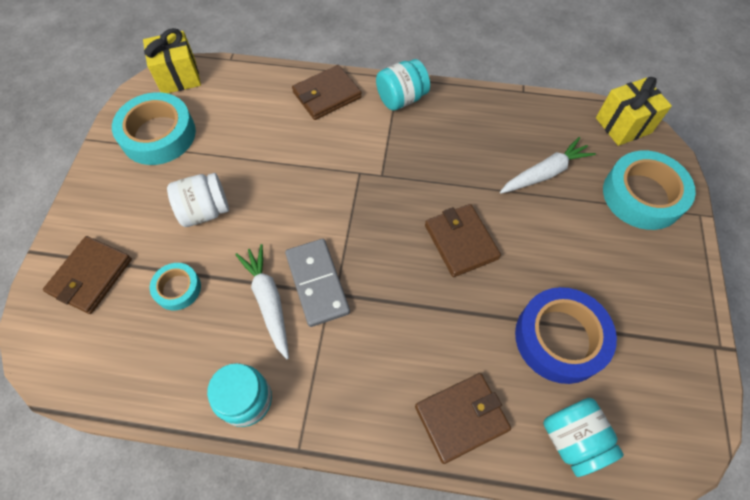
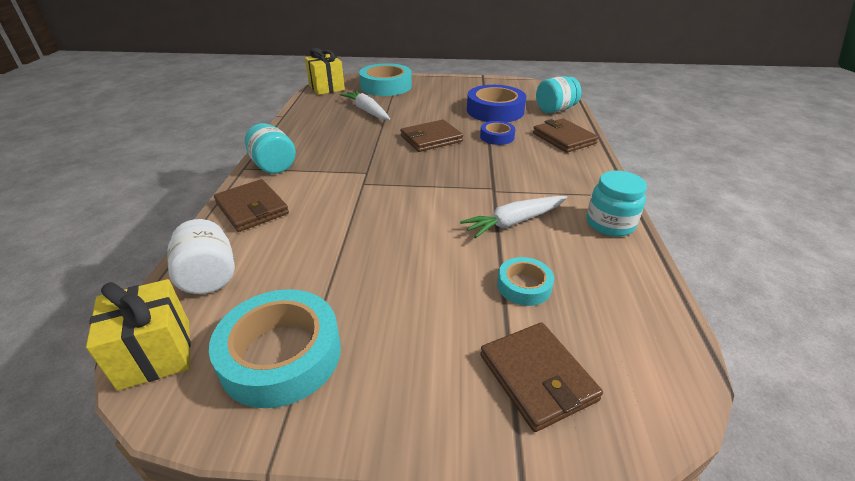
camera: 95 degrees left, 25 degrees down
brown wallet [43,236,132,314] -> brown wallet turned 45 degrees clockwise [480,322,603,432]
white jar [167,173,229,227] -> white jar moved to [167,219,235,294]
grey domino [285,239,350,327] -> none
none -> blue tape [480,121,515,145]

